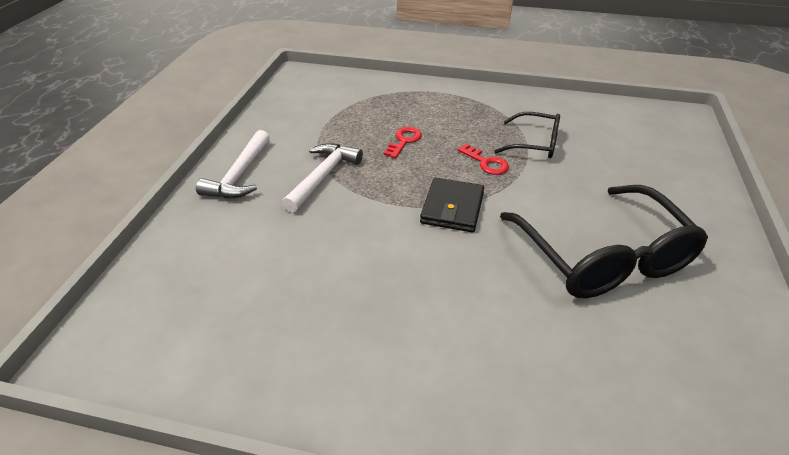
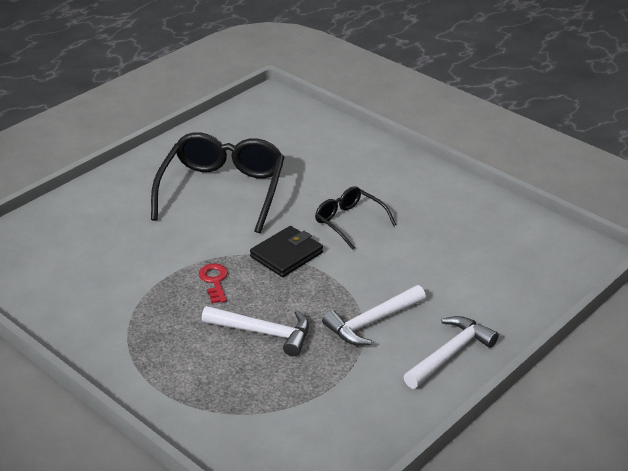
camera: 150 degrees left, 5 degrees down
red key [383,127,422,158] -> white hammer [202,306,309,356]
black glasses [494,112,560,158] -> black glasses moved to [315,186,396,250]

